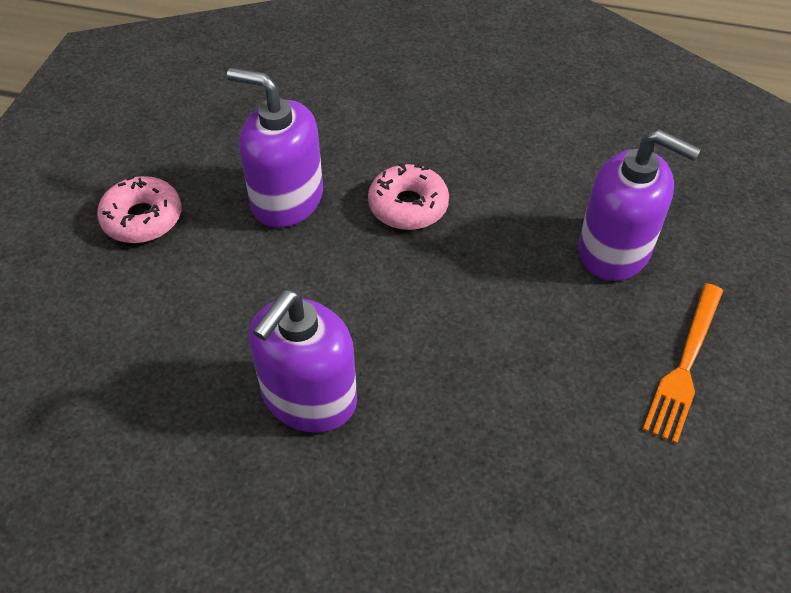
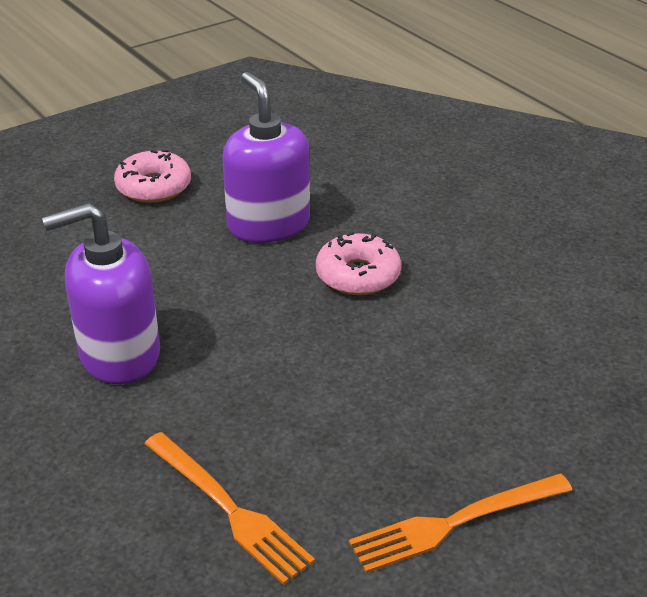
camera: 40 degrees right, 15 degrees down
purple soap dispenser [578,129,701,281] -> none
none -> orange fork [144,432,315,585]

